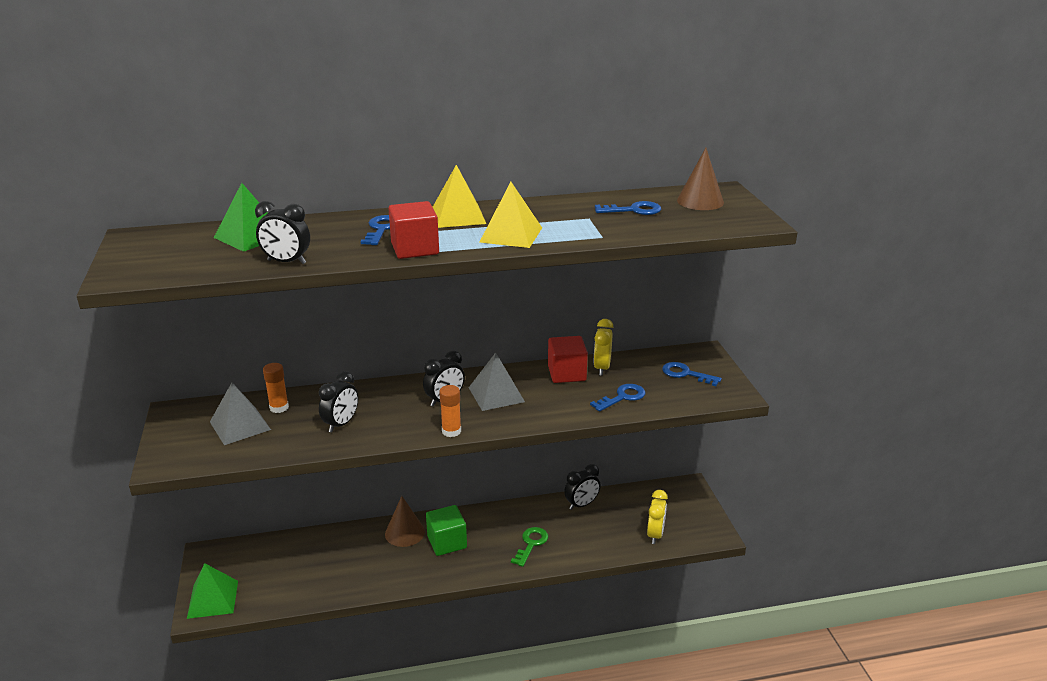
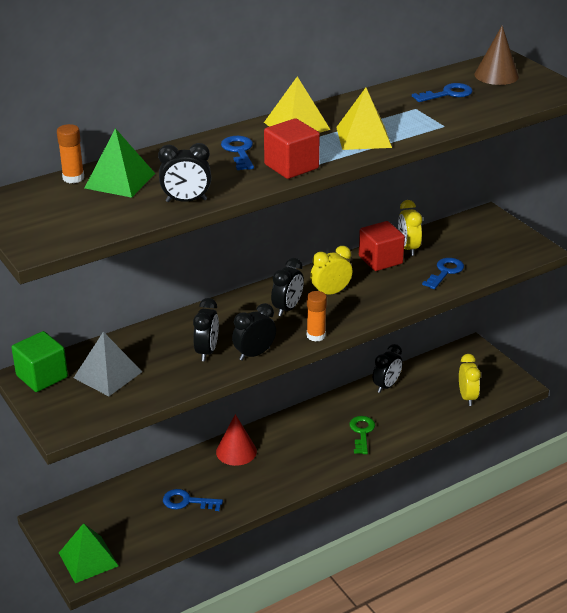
camera: 20 degrees left, 5 degrees up
orange glue stick [263,363,289,413] -> orange glue stick moved to [57,124,84,183]
brown cone [385,496,425,547] -> red cone [216,414,257,466]
green cube [426,505,467,556] -> green cube moved to [11,331,68,392]
grey pyramid [468,353,525,411] -> yellow clock [310,246,353,295]
blue key [662,362,722,386] -> blue key moved to [163,489,223,511]
none -> black clock [232,303,276,361]

